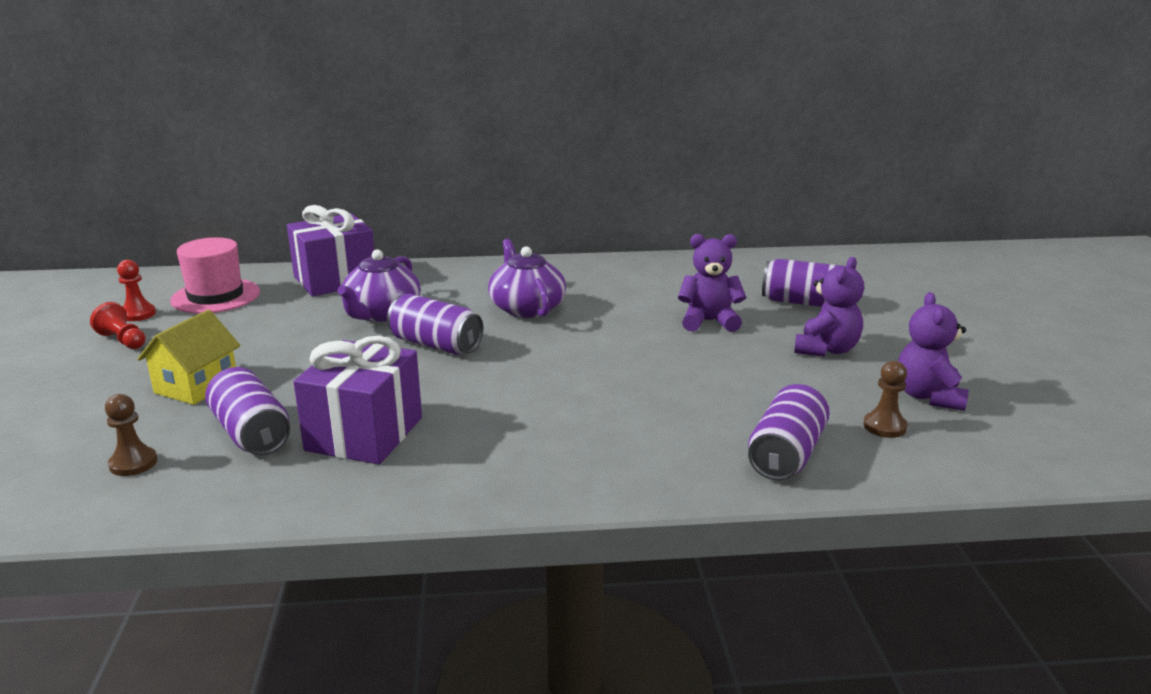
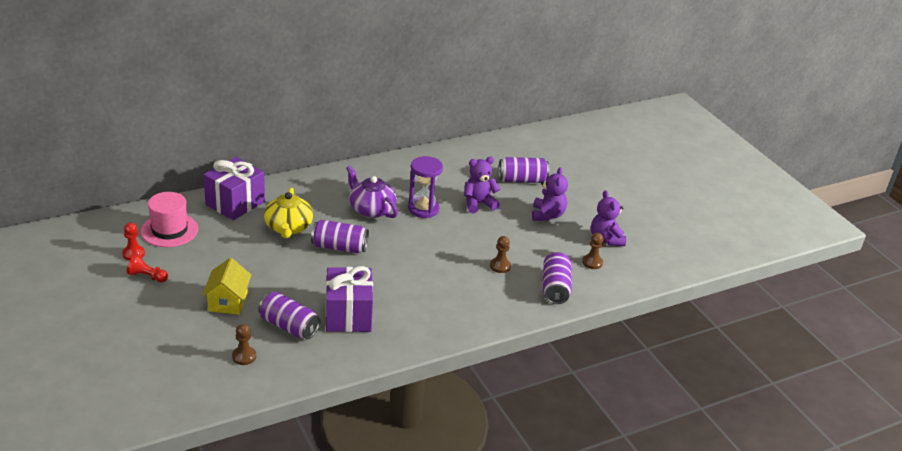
camera: 25 degrees left, 10 degrees up
purple teapot [337,249,421,322] -> yellow teapot [264,188,313,238]
none -> purple hourglass [408,156,443,218]
none -> brown pawn [490,236,511,273]

